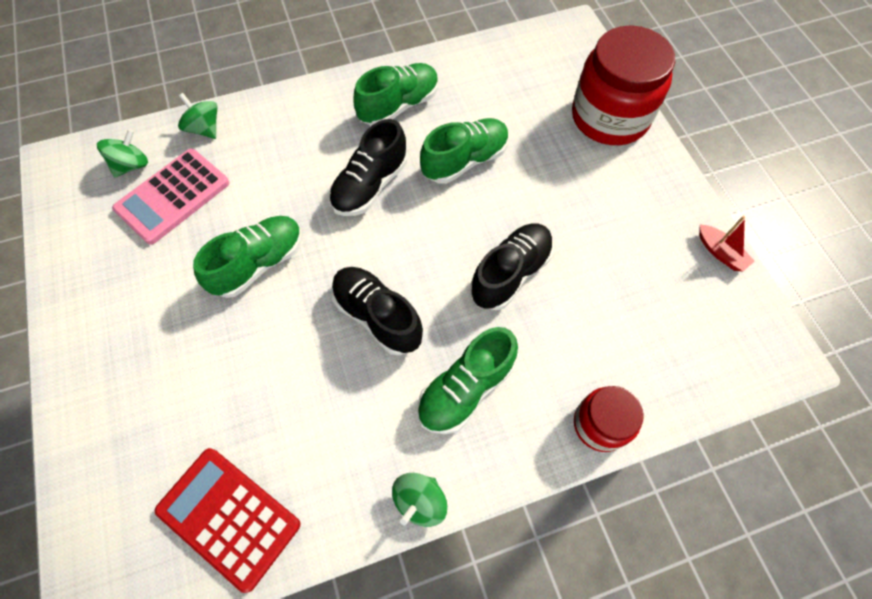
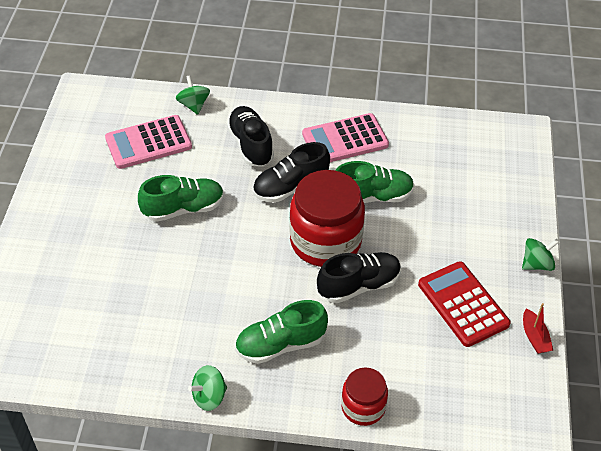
camera: 25 degrees right, 15 degrees down
green spinning top [97,129,148,177] -> green spinning top moved to [522,238,559,271]
red calculator [155,448,301,593] -> red calculator moved to [418,261,511,347]
black shoe [331,267,423,355] -> black shoe moved to [227,106,274,167]
green shoe [353,63,439,126] -> pink calculator [302,113,389,162]
red jar [572,26,675,145] -> red jar moved to [289,170,365,267]

